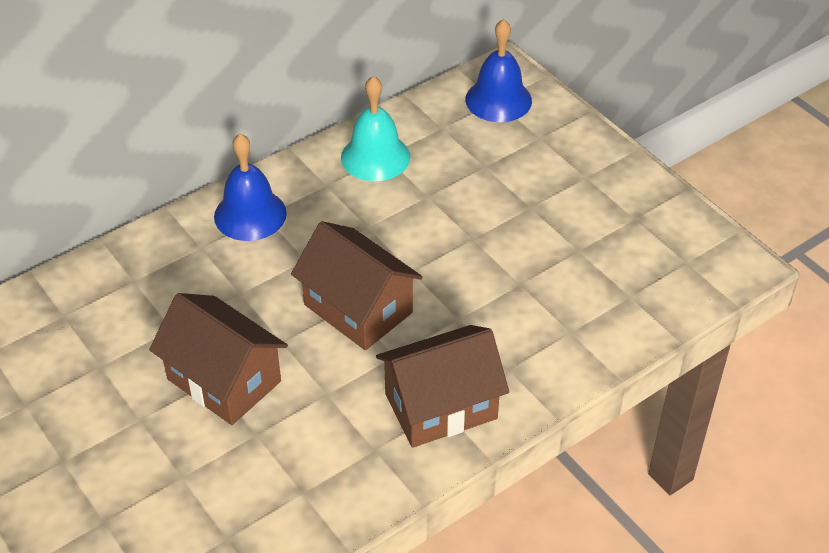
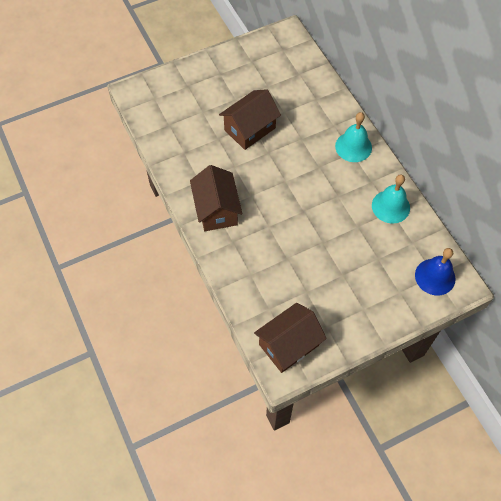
camera: 100 degrees right, 15 degrees up
blue bell [214,134,287,241] -> turquoise bell [335,112,372,162]
brown house [291,221,423,350] -> brown house moved to [254,303,327,373]

